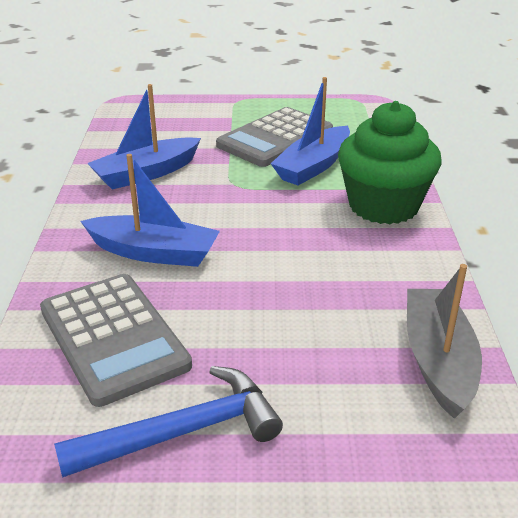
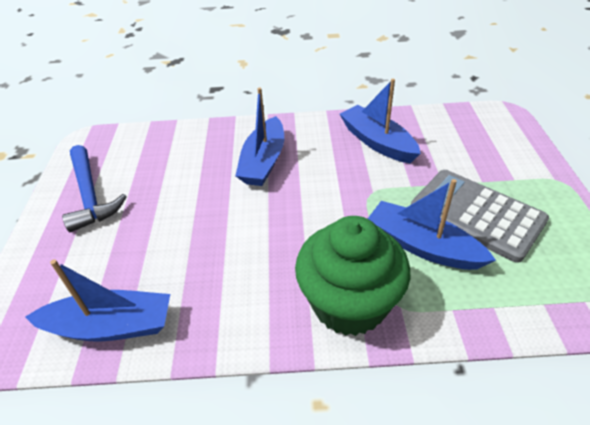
camera: 90 degrees right, 10 degrees up
grey calculator [40,274,192,407] -> none
grey boat [407,264,482,419] -> blue boat [25,259,170,342]

